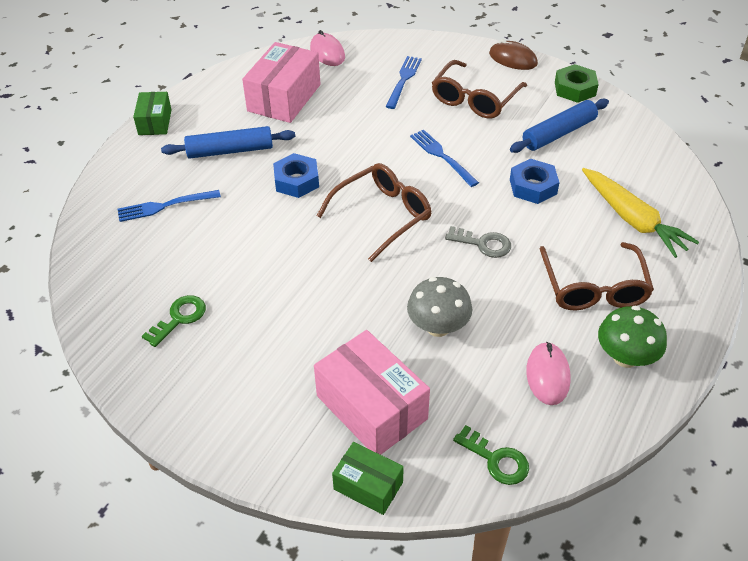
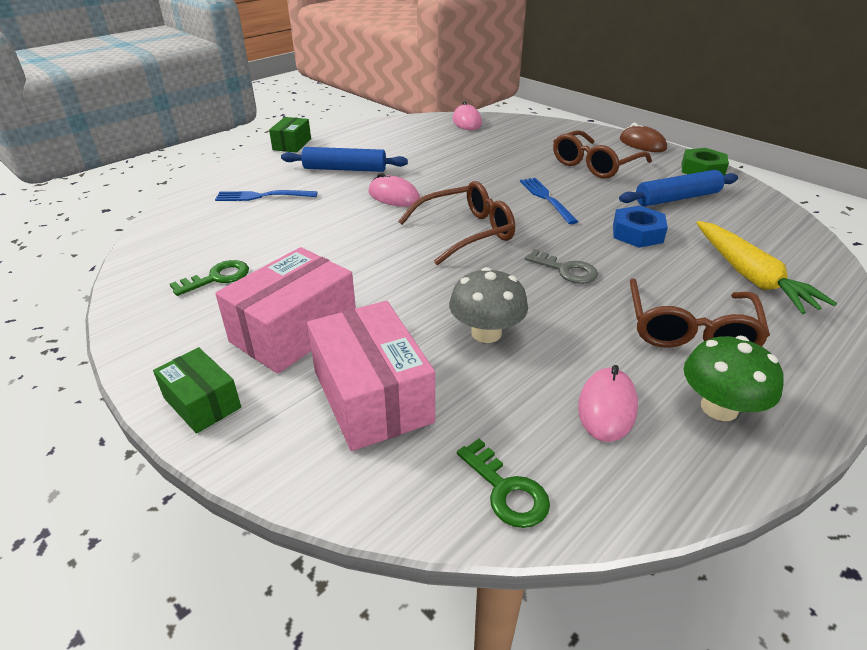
camera: 15 degrees right, 10 degrees down
pink box [242,42,320,123] -> pink box moved to [215,247,356,374]
blue nut [273,153,319,198] -> pink mouse [368,173,420,207]
green box [332,442,404,515] -> green box moved to [153,347,241,434]
blue fork [386,56,422,109] -> none

